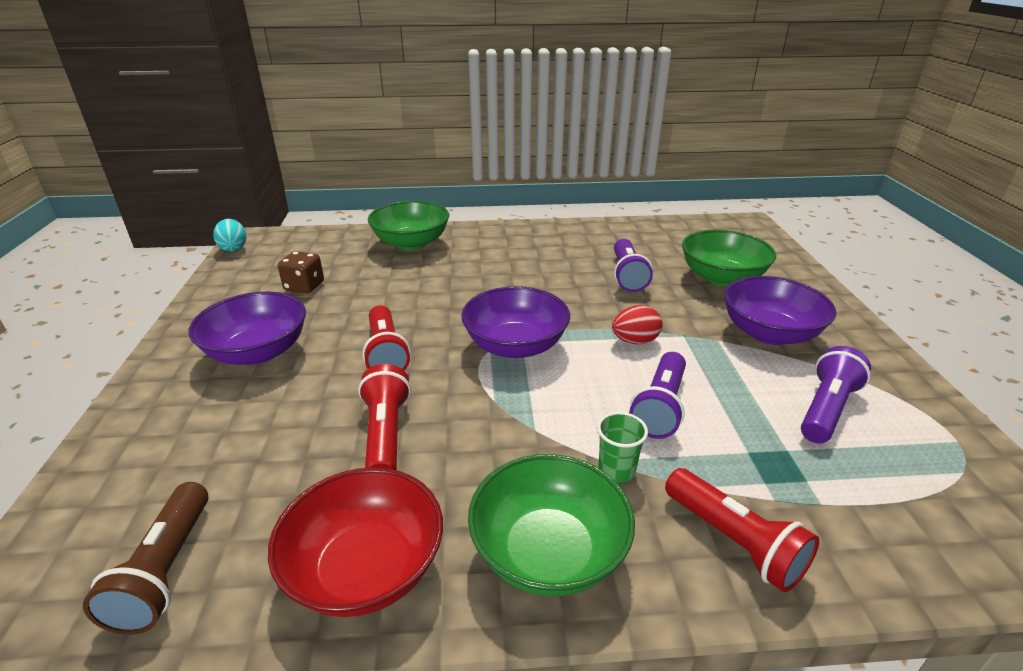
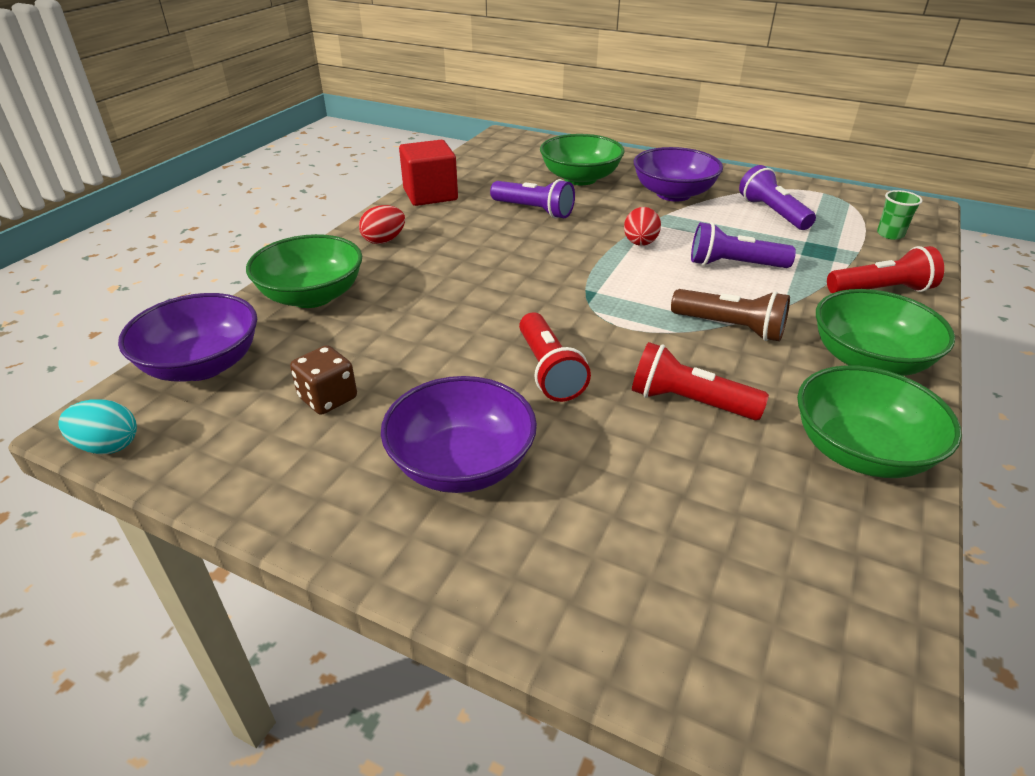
camera: 60 degrees left, 5 degrees up
brown flashlight [83,482,209,635] -> brown flashlight moved to [671,289,790,341]
red bowl [268,467,443,617] -> green bowl [797,365,962,478]
red flashlight [362,305,411,371] -> red flashlight turned 60 degrees clockwise [519,312,591,402]
purple bowl [461,286,570,358] -> purple bowl moved to [118,293,257,382]
green cup [597,412,648,483] -> green cup moved to [877,190,923,240]
purple flashlight [629,352,686,439] -> purple flashlight turned 135 degrees clockwise [691,222,796,268]
none -> red egg [359,205,405,244]
none -> red cube [399,140,458,206]

